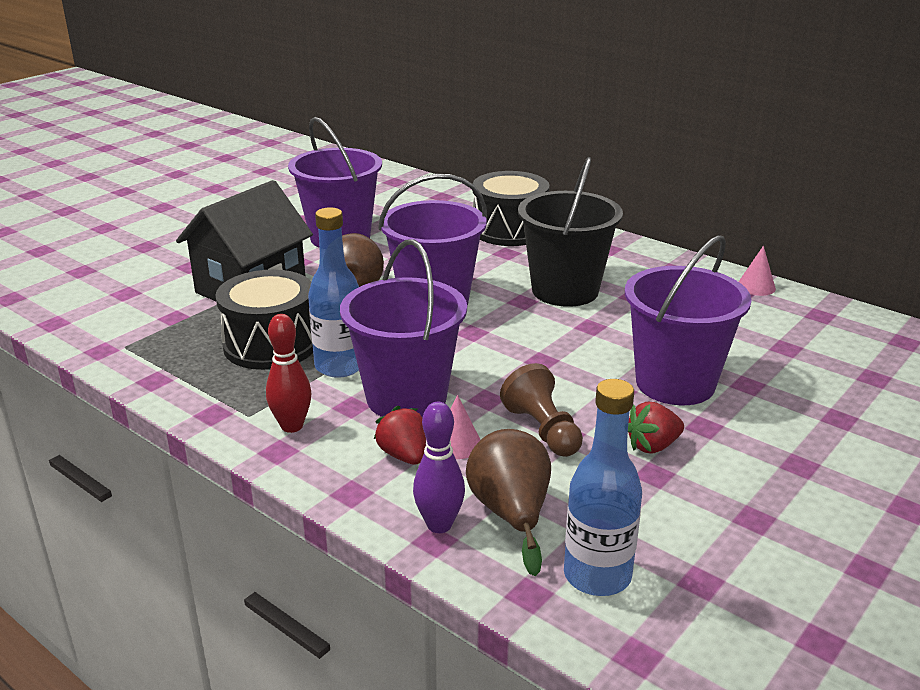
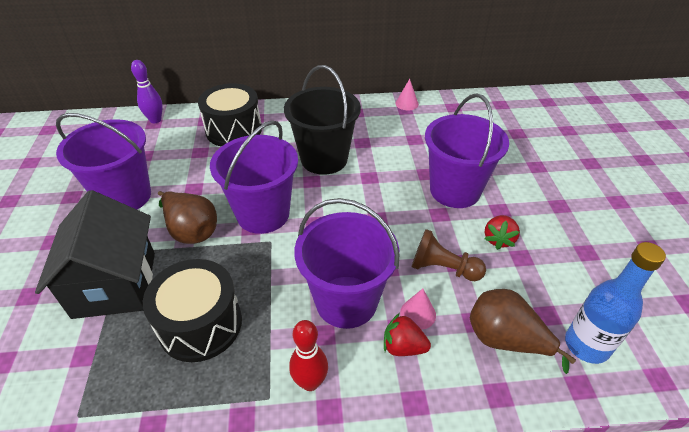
camera: 45 degrees left, 15 degrees up
blue bottle [308,207,359,378] -> none
purple bowling pin [413,402,465,533] -> purple bowling pin moved to [131,60,163,123]

